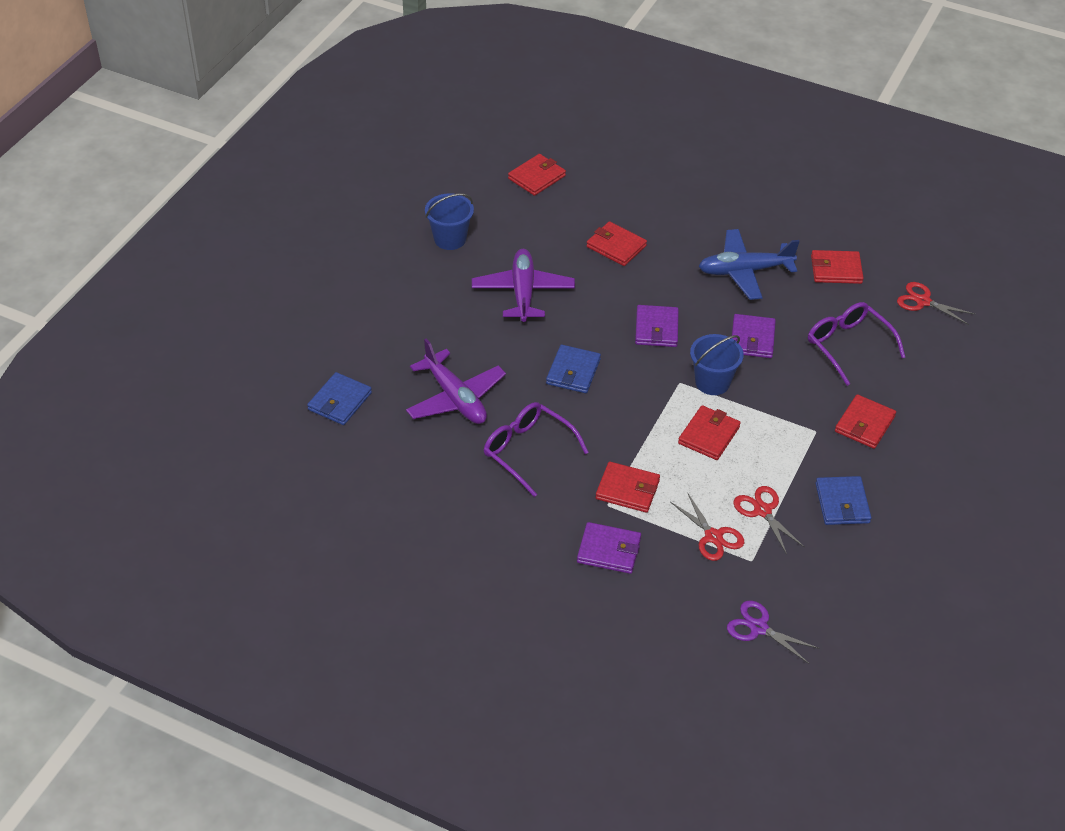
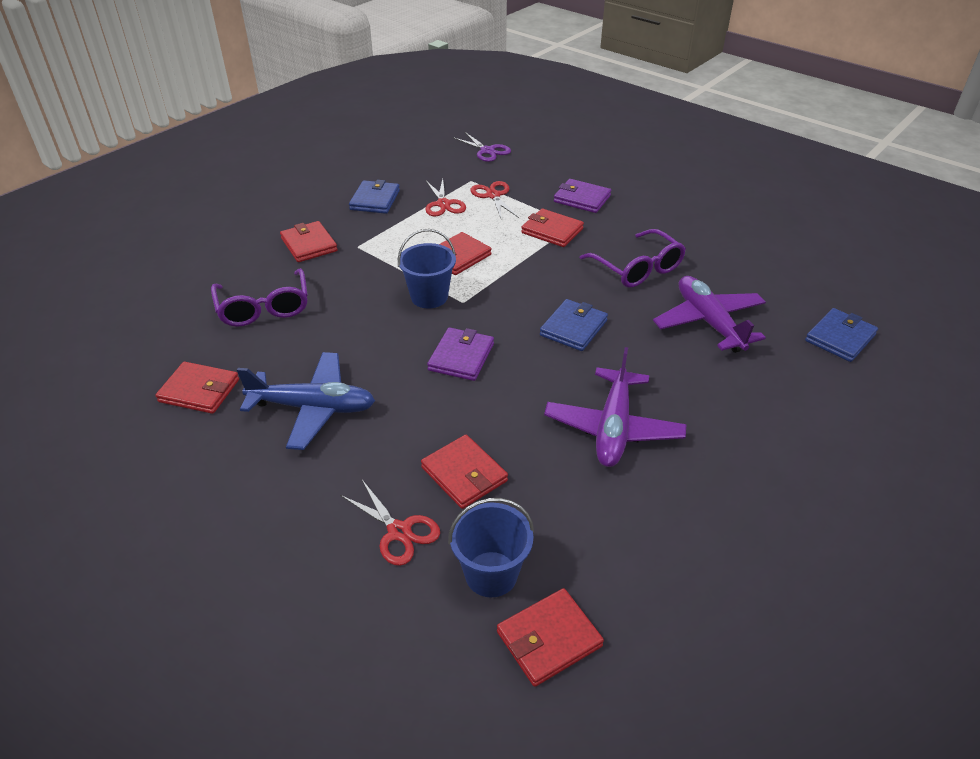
camera: 165 degrees left, 5 degrees down
blue bucket [425,193,474,250] -> blue bucket moved to [448,498,534,597]
purple wallet [732,314,776,358] -> none
red wallet [835,394,896,449] -> red wallet turned 75 degrees counterclockwise [280,221,338,262]
red scissors [897,282,975,325] -> red scissors moved to [340,480,440,566]

